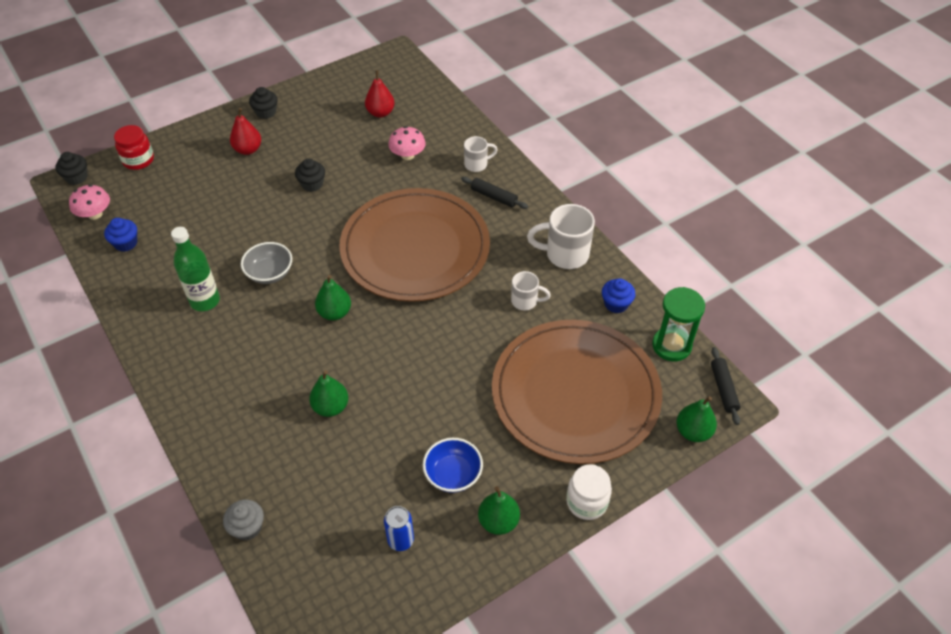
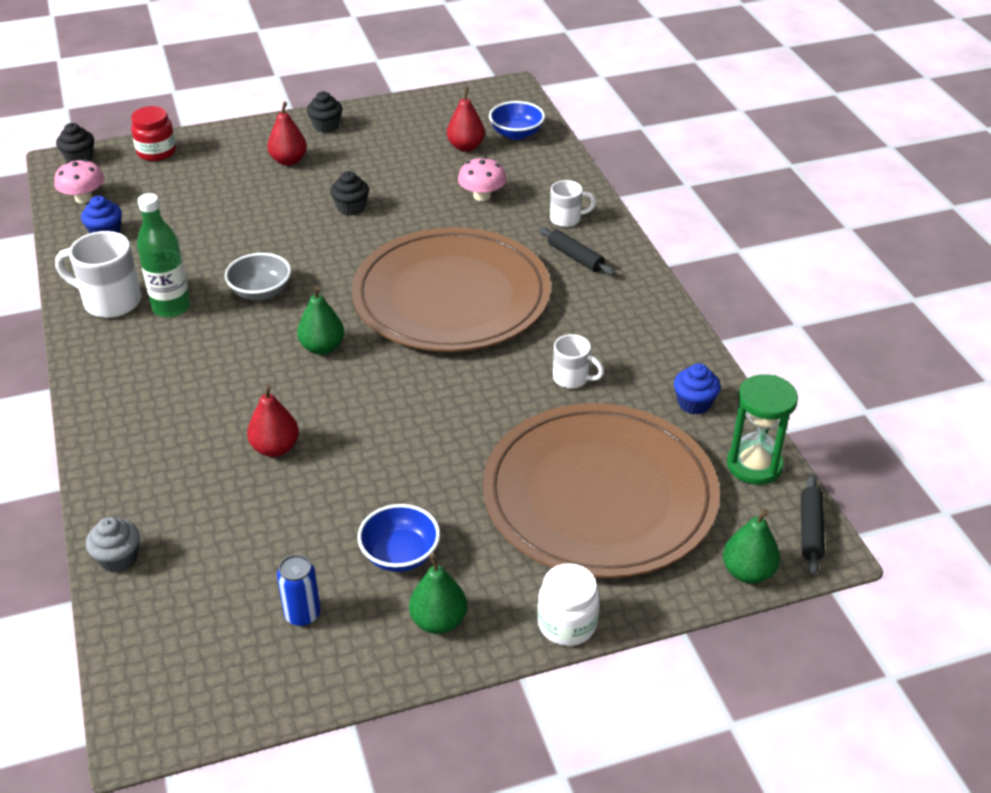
camera: 15 degrees right, 10 degrees down
green pear [309,370,348,417] -> red pear [247,385,299,457]
white mug [527,204,595,269] -> white mug moved to [55,231,141,318]
none -> blue bowl [489,101,545,140]

